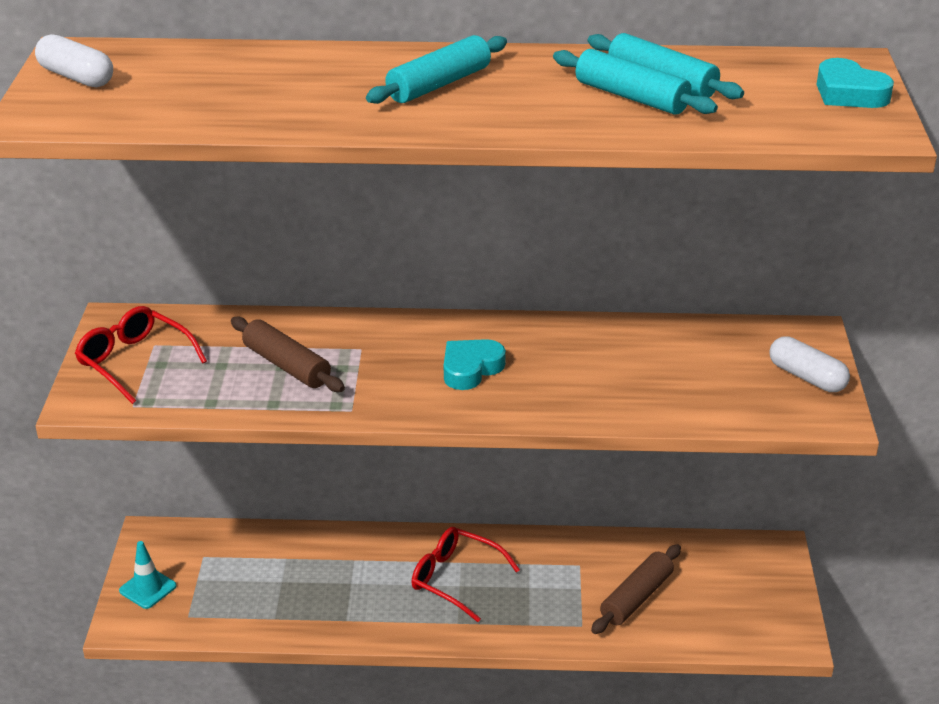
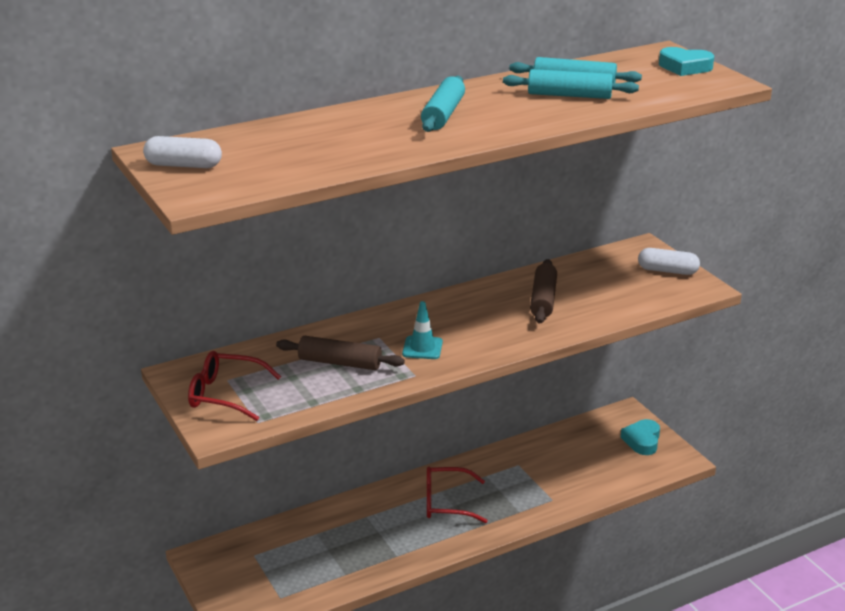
camera: 30 degrees left, 5 degrees down
turquoise traffic cone [119,541,176,609] -> turquoise traffic cone moved to [402,301,443,359]
turquoise heart [444,339,506,390] -> turquoise heart moved to [621,419,660,455]
brown rolling pin [591,544,681,634] -> brown rolling pin moved to [530,259,557,324]

